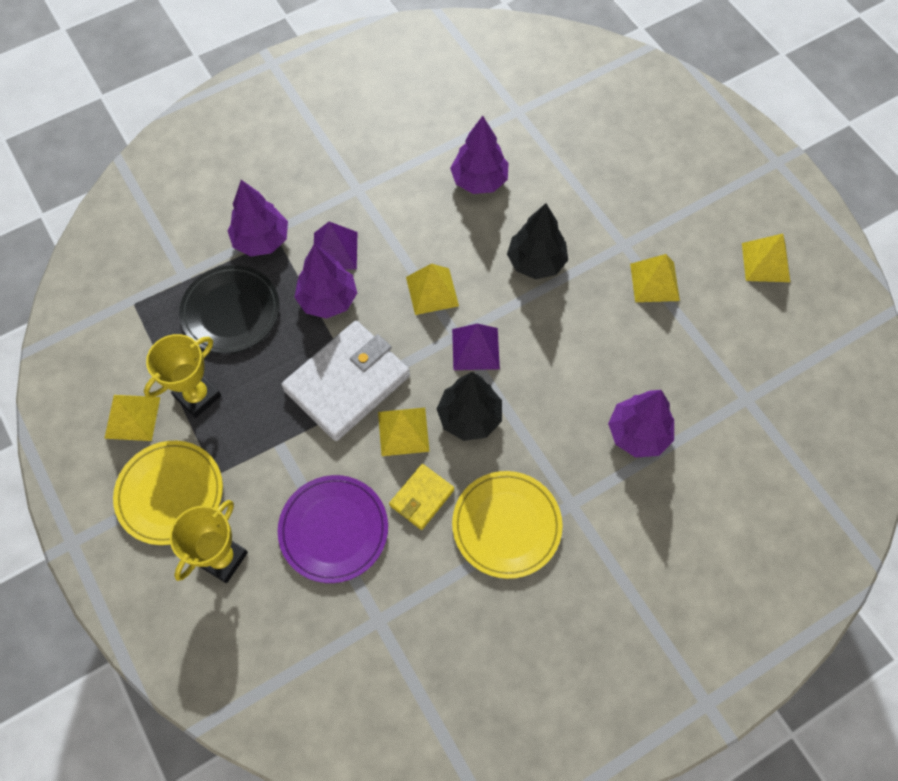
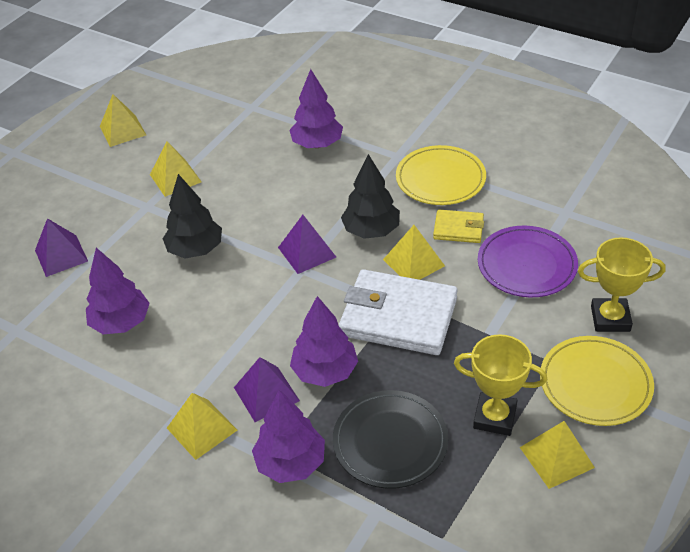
camera: 115 degrees left, 20 degrees down
yellow pyramid [406,264,459,315] -> yellow pyramid moved to [167,393,237,460]
none -> purple pyramid [35,218,88,277]

